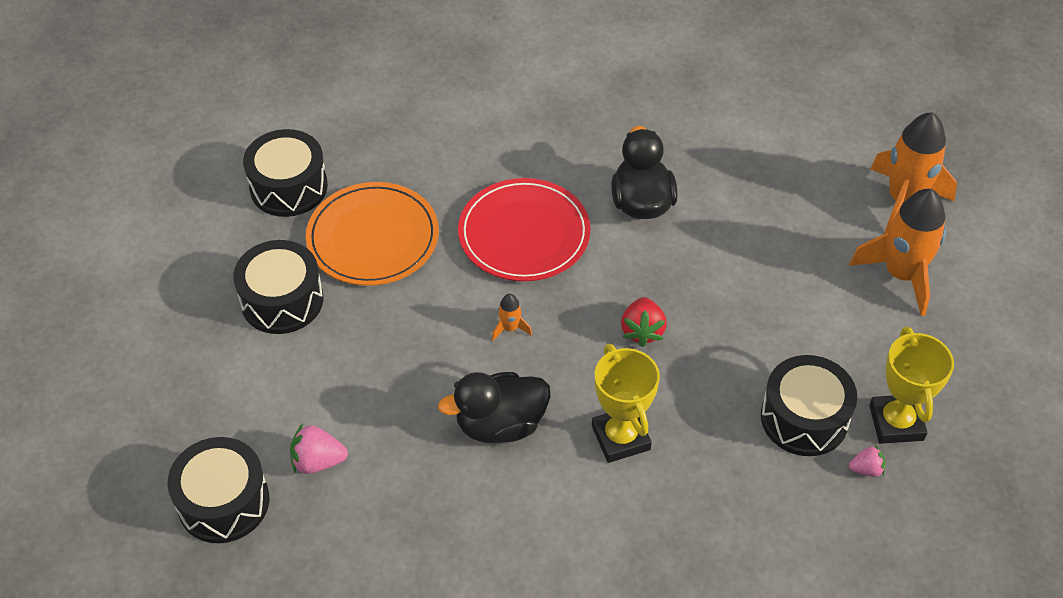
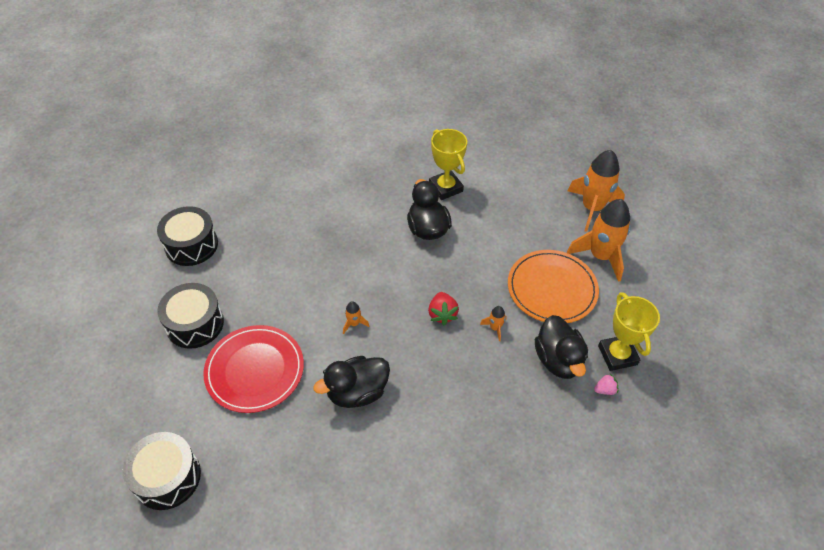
camera: 10 degrees left, 0 degrees up
pink strawberry [290,423,348,474] -> none
orange plate [306,182,439,286] -> orange plate moved to [508,250,599,323]
red plate [458,178,590,281] -> red plate moved to [203,325,304,413]
yellow trophy [592,344,660,463] -> yellow trophy moved to [429,129,467,200]
black drum [761,355,857,456] -> black duck [535,315,588,379]
none -> orange rocket [480,306,506,341]

